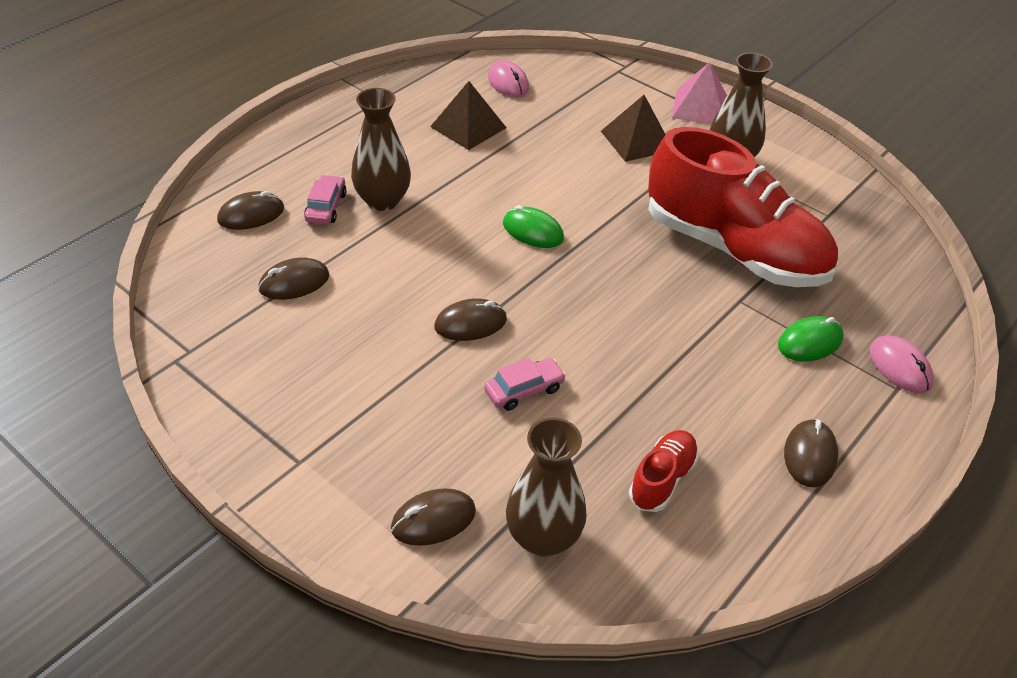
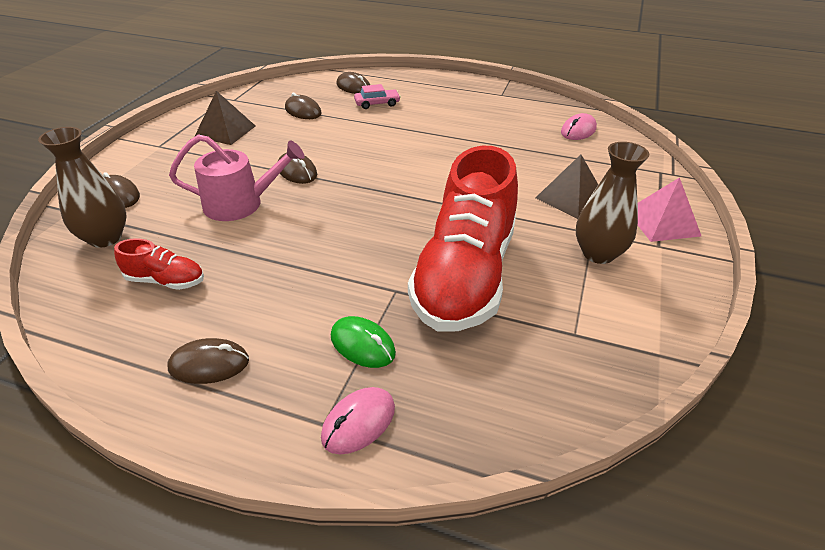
camera: 70 degrees right, 5 degrees down
brown vase [351,88,411,211] -> none
brown pyramid [430,81,507,150] -> brown pyramid moved to [194,91,255,145]
pink car [484,358,566,411] -> pink watering can [169,134,304,221]
green mouse [503,205,564,248] -> none

